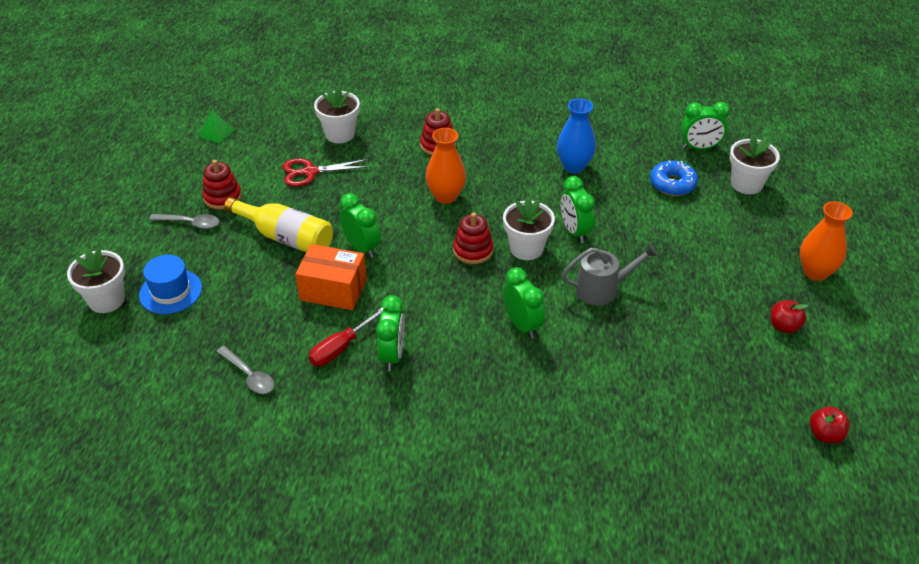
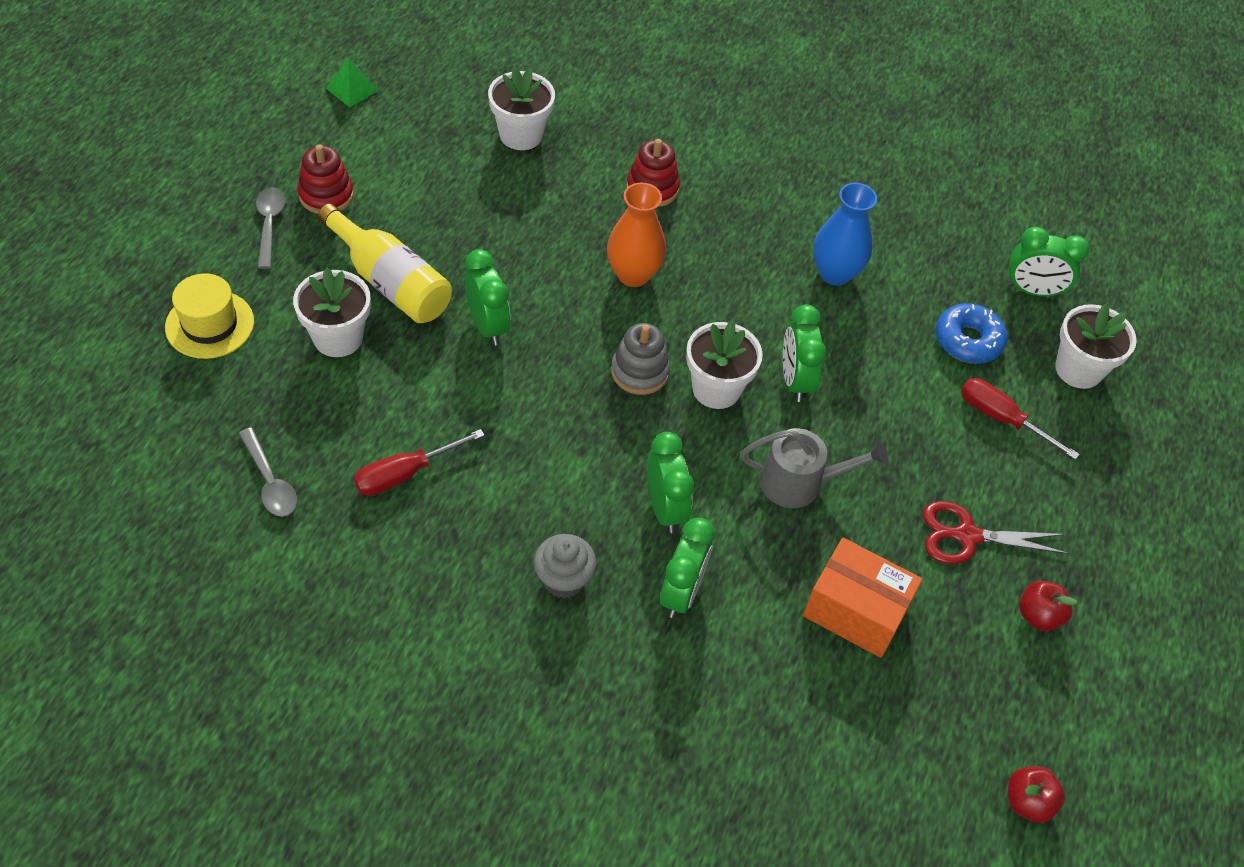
camera: 10 degrees right, 10 degrees up
white flower pot [67,248,125,313] -> white flower pot moved to [293,267,371,357]
blue hat [139,255,202,314] -> yellow hat [165,273,254,359]
grey spoon [149,214,219,229] -> grey spoon turned 120 degrees counterclockwise [256,187,285,269]
red scissors [282,158,370,187] -> red scissors moved to [923,501,1068,564]
orange box [295,244,367,310] -> orange box moved to [803,538,922,658]
green clock [376,295,405,371] -> green clock moved to [660,518,715,618]
red stacking toy [453,212,493,264] -> grey stacking toy [611,323,670,395]
orange vase [800,201,853,281] -> none
none -> grey cupcake [534,534,597,598]
none -> red screwdriver [961,378,1080,460]

